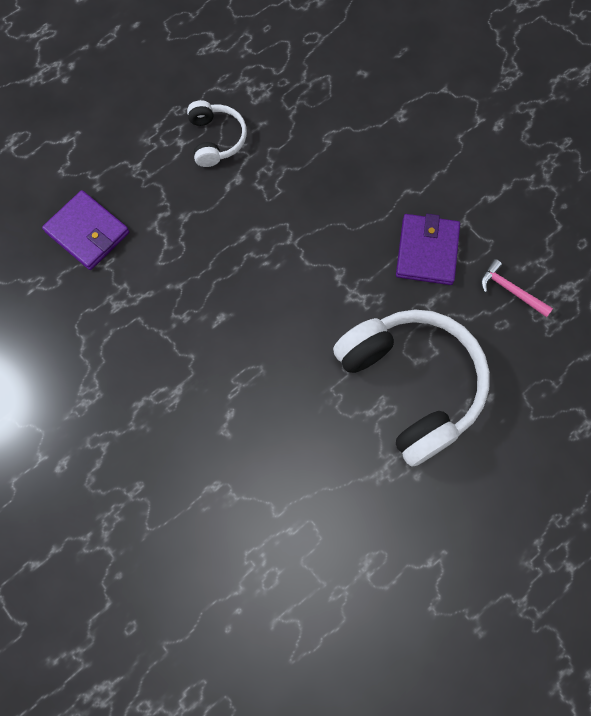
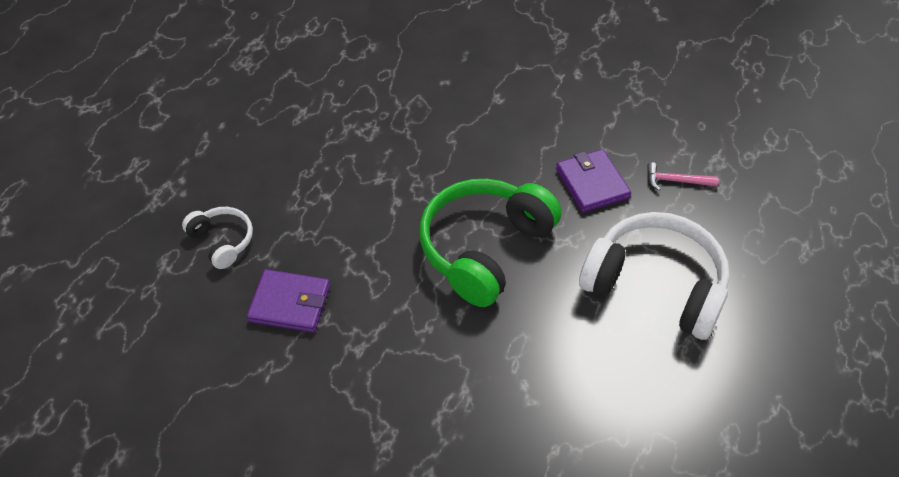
camera: 30 degrees left, 20 degrees down
white headphones [187,100,247,167] -> white headphones moved to [182,207,253,269]
none -> green headphones [419,179,562,307]

